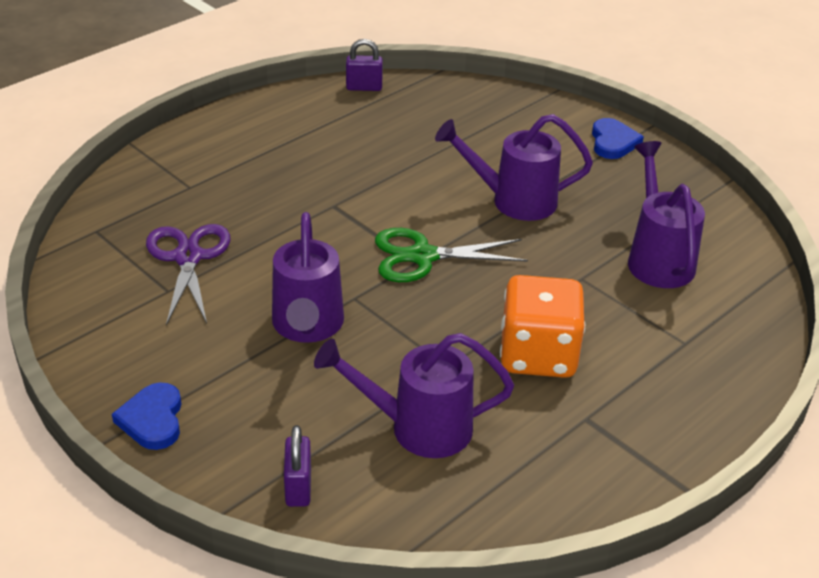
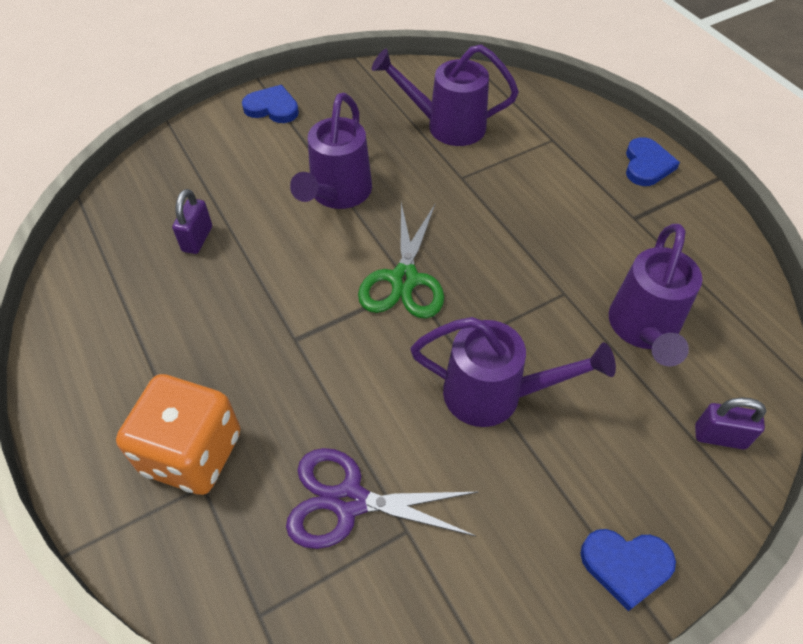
camera: 75 degrees left, 15 degrees up
purple padlock [346,39,383,91] -> purple padlock moved to [172,189,212,254]
orange dice [500,275,585,378] -> orange dice moved to [116,374,241,495]
none -> blue heart [626,137,680,186]

